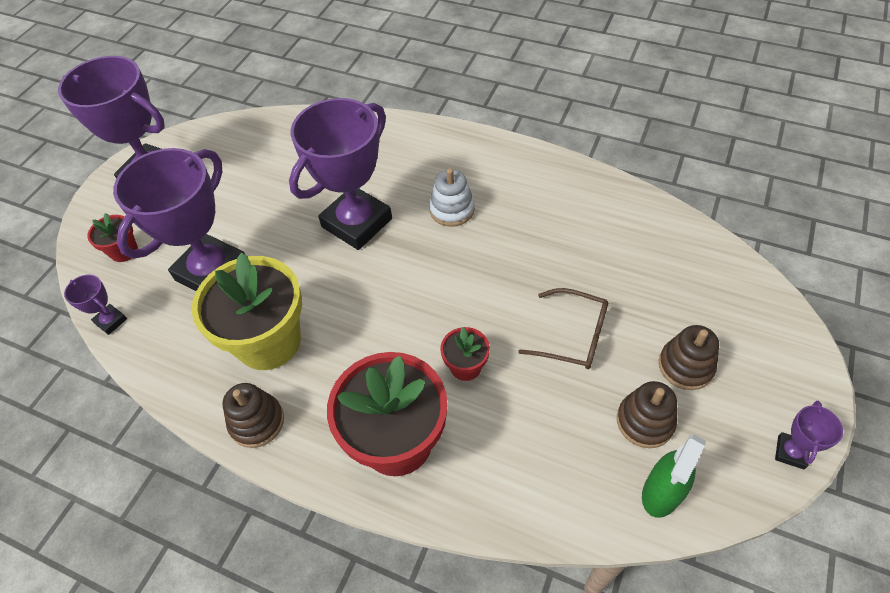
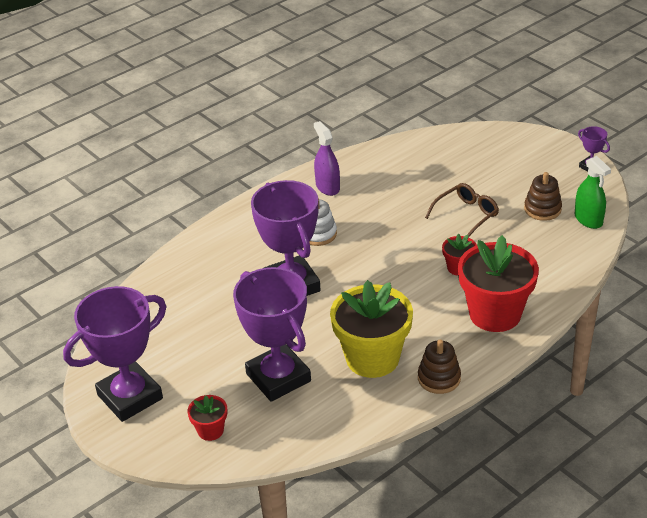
camera: 65 degrees left, 15 degrees down
purple trophy [64,275,127,335] -> none
brown stacking toy [659,325,719,390] -> none
none -> purple spray bottle [314,121,340,196]

